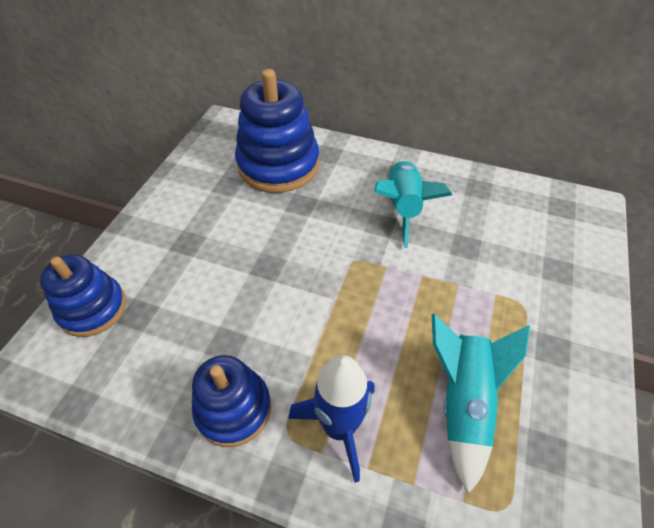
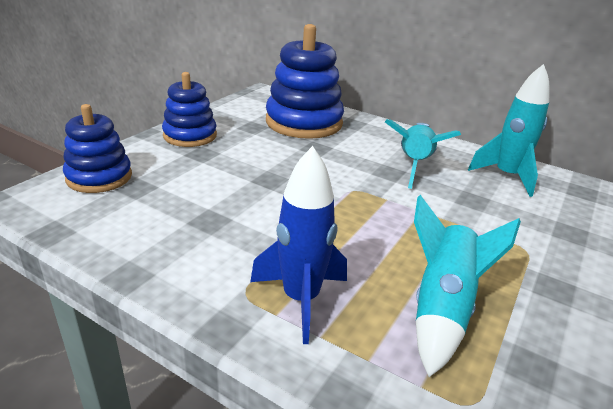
camera: 10 degrees right, 20 degrees down
blue stacking toy [192,355,271,447] -> blue stacking toy moved to [162,72,217,147]
none -> turquoise rocket [468,64,550,197]

